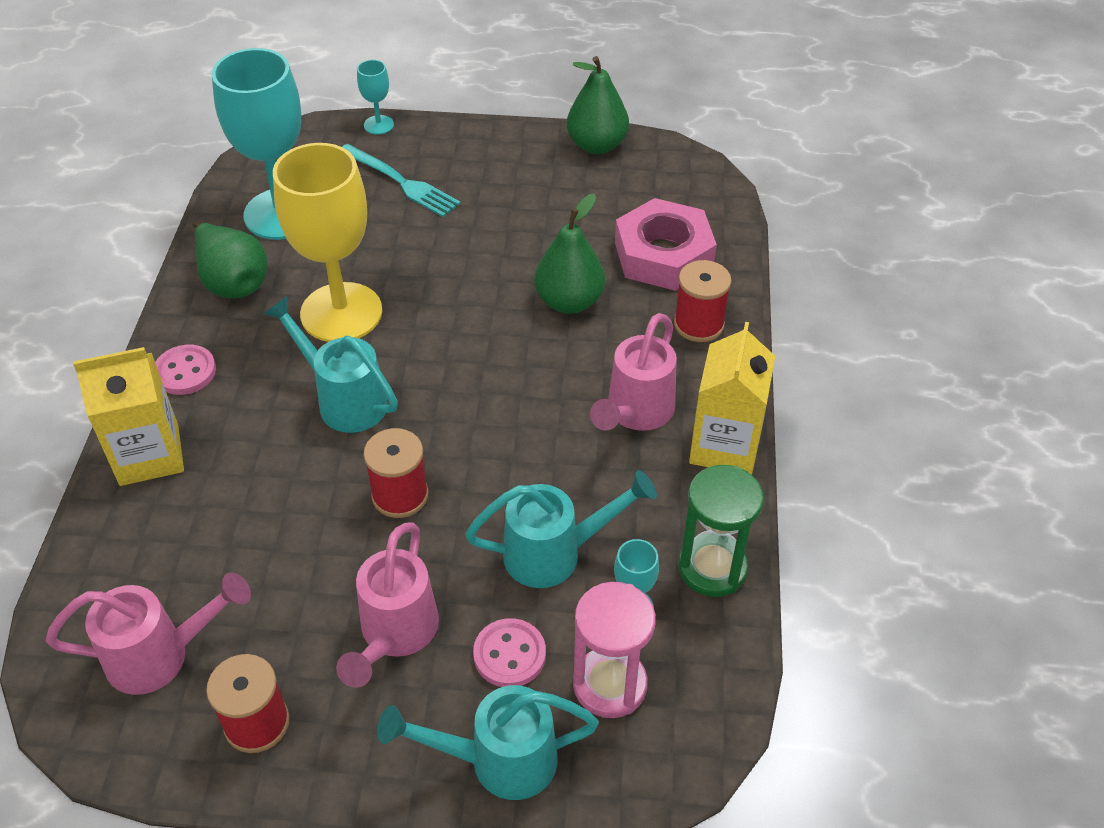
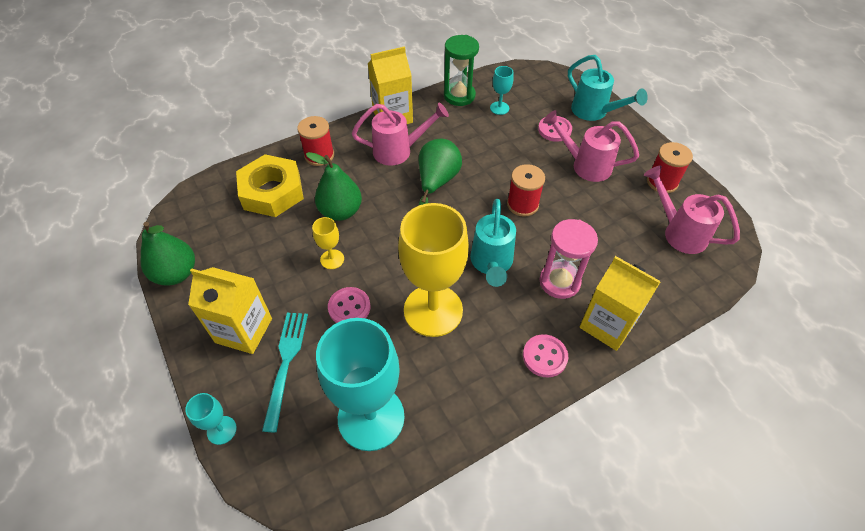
camera: 125 degrees left, 5 degrees up
green pear [192,221,268,299] -> green pear moved to [419,139,462,205]
pink watering can [336,522,439,688] -> pink watering can turned 135 degrees counterclockwise [543,110,639,182]
turquoise watering can [465,470,657,588] -> none
pink hourglass [573,582,656,718] -> pink hourglass moved to [539,219,598,299]
pink nut [615,198,717,291] -> yellow nut [236,154,304,217]
none -> yellow carton [188,267,272,354]
none -> yellow goblet [312,217,344,269]
none -> pink button [328,287,370,323]

